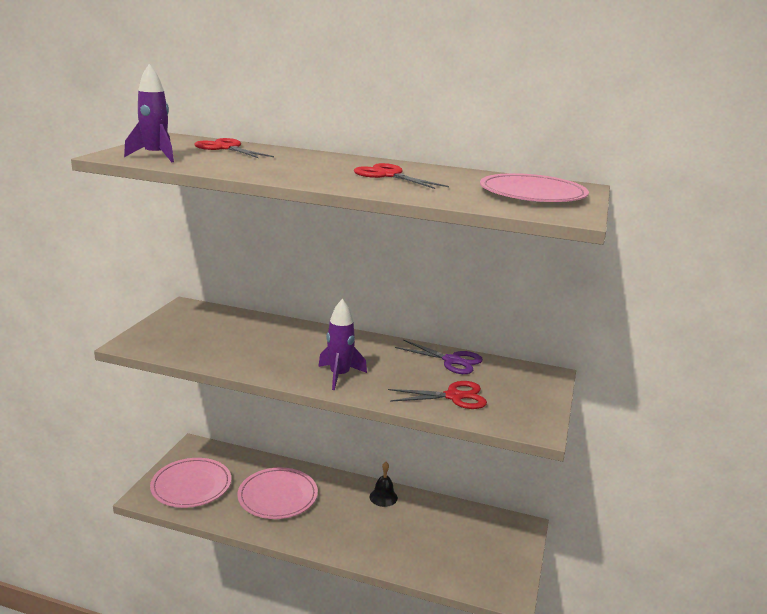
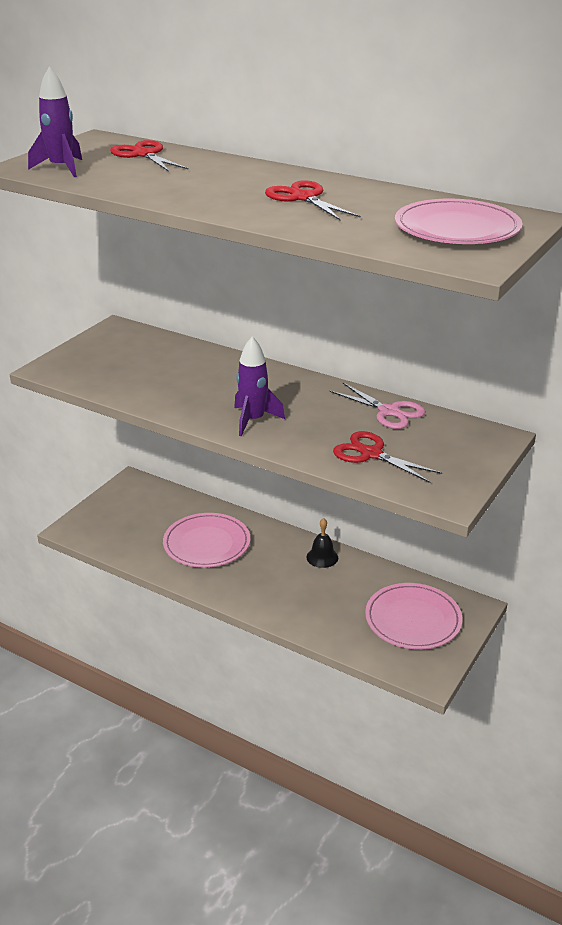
camera: 15 degrees right, 10 degrees up
pink plate [150,458,231,508] -> pink plate moved to [365,583,462,650]
red scissors [388,381,487,409] -> red scissors turned 150 degrees counterclockwise [333,431,442,483]
purple scissors [395,339,483,374] -> pink scissors [329,382,426,429]

